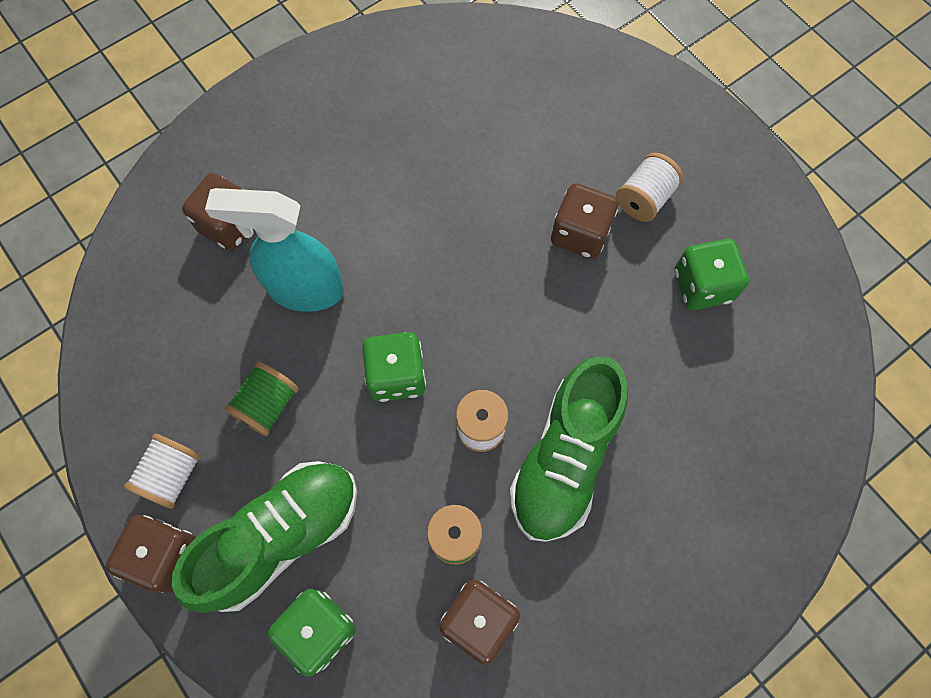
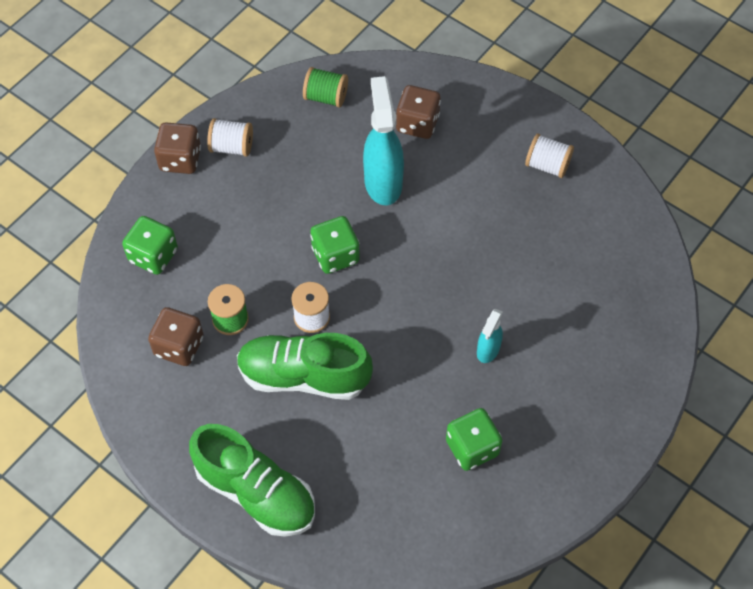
camera: 75 degrees right, 10 degrees down
green shoe [172,461,357,613] -> green shoe moved to [189,424,315,537]
green spool [224,362,299,436] -> green spool moved to [303,67,348,107]
brown dice [551,183,618,259] -> turquoise spray bottle [477,309,503,363]
white spool [616,153,683,222] -> white spool moved to [525,134,574,178]

